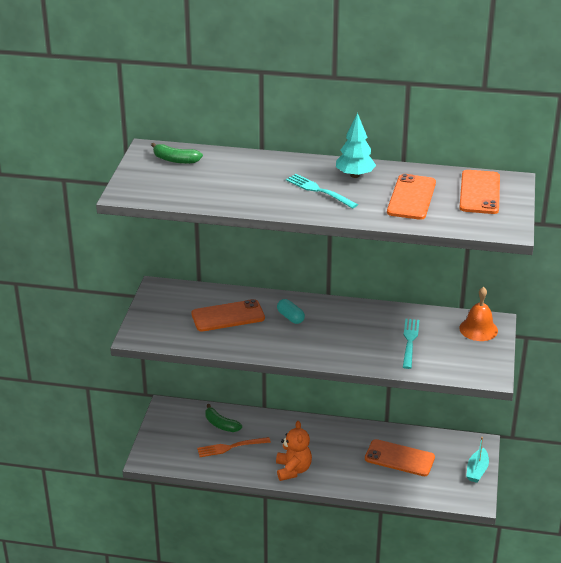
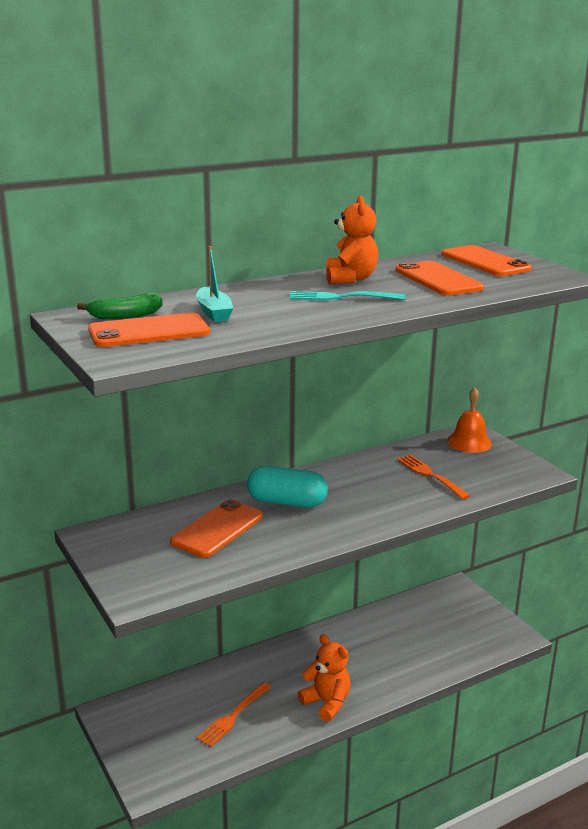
camera: 40 degrees left, 10 degrees down
green banana [205,404,242,432] -> none
turquoise capsule [277,299,305,324] -> turquoise capsule [247,466,328,508], size x1.74
turquoise tree [336,113,376,178] -> orange teddy bear [326,195,378,284]
orange phone [365,439,435,476] -> orange phone moved to [88,313,210,347]
turquoise fork [403,319,419,369] -> orange fork [397,455,470,499]
turquoise boat [466,437,489,483] -> turquoise boat moved to [196,246,233,322]

